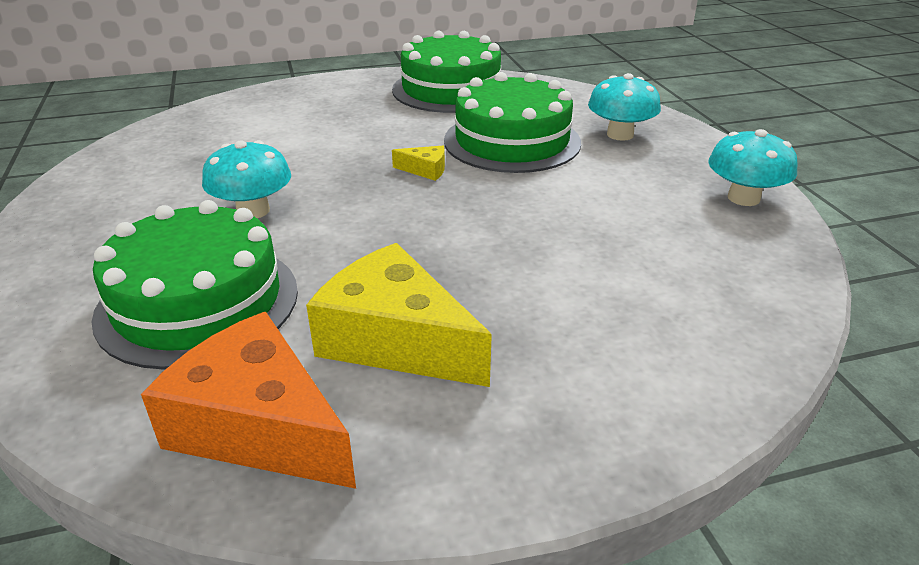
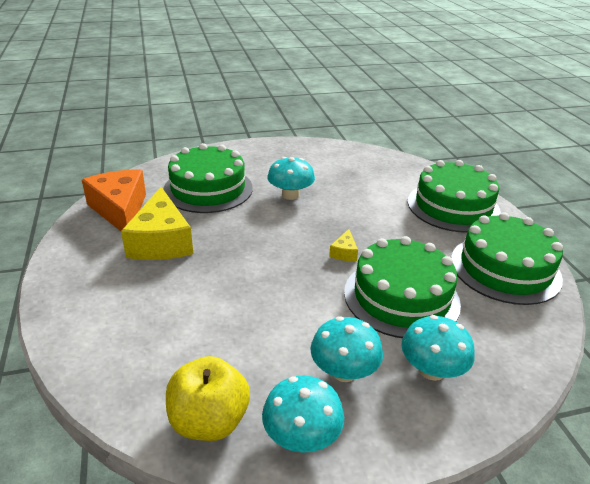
camera: 90 degrees right, 0 degrees up
orange cheese [141,312,356,489] -> orange cheese turned 60 degrees counterclockwise [82,169,146,231]
yellow cheese [306,243,492,387] -> yellow cheese turned 135 degrees clockwise [121,187,193,260]
none -> yellow apple [166,356,250,441]
none -> turquoise mushroom [310,316,383,382]
none -> green cake [408,160,501,233]

